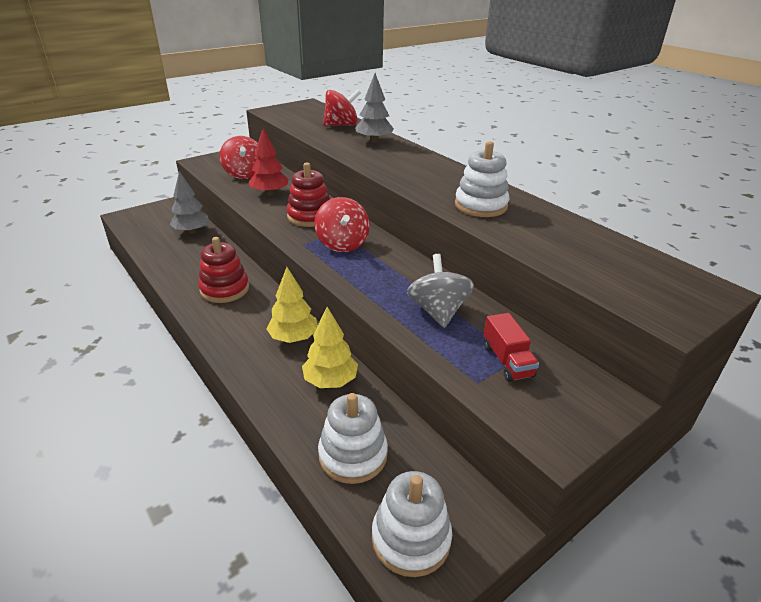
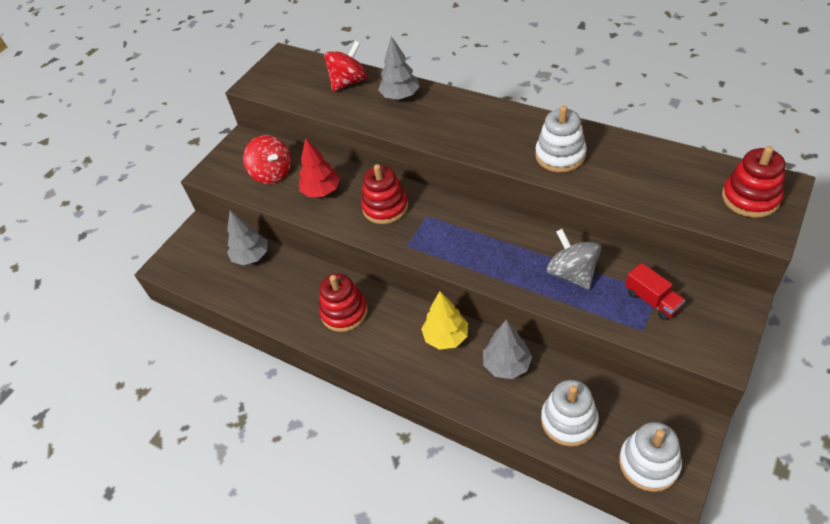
camera: 15 degrees left, 15 degrees up
yellow tree [302,307,358,388] -> grey tree [483,320,532,379]
red spinning top [314,197,370,252] -> none
none -> red stacking toy [722,146,785,218]

